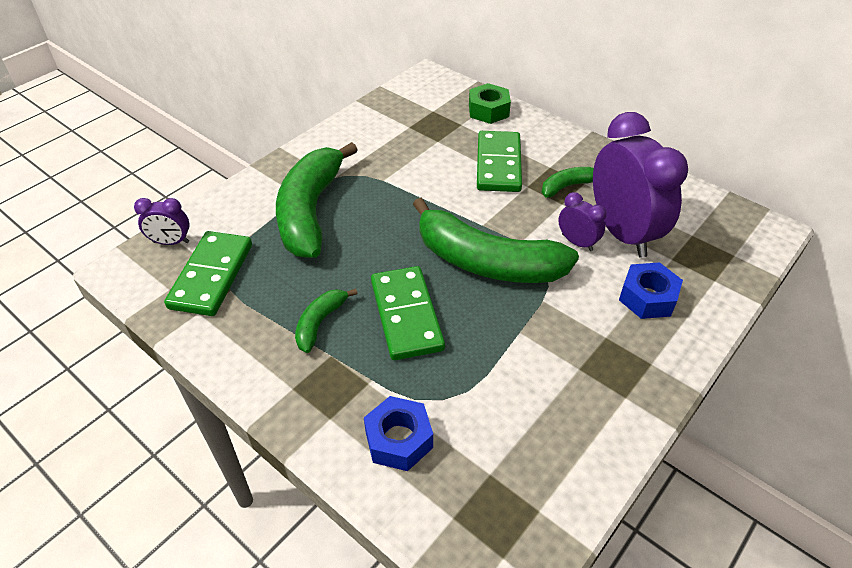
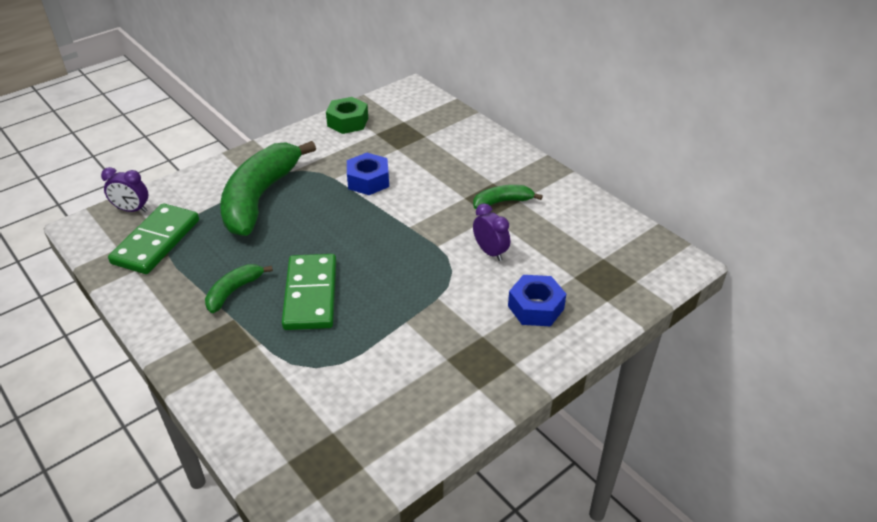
camera: 10 degrees right, 5 degrees down
blue nut [364,396,433,471] -> blue nut moved to [347,153,389,195]
green banana [413,198,579,283] -> none
green nut [469,83,511,124] -> green nut moved to [326,97,368,134]
green domino [477,131,522,192] -> none
purple clock [593,112,688,258] -> none

